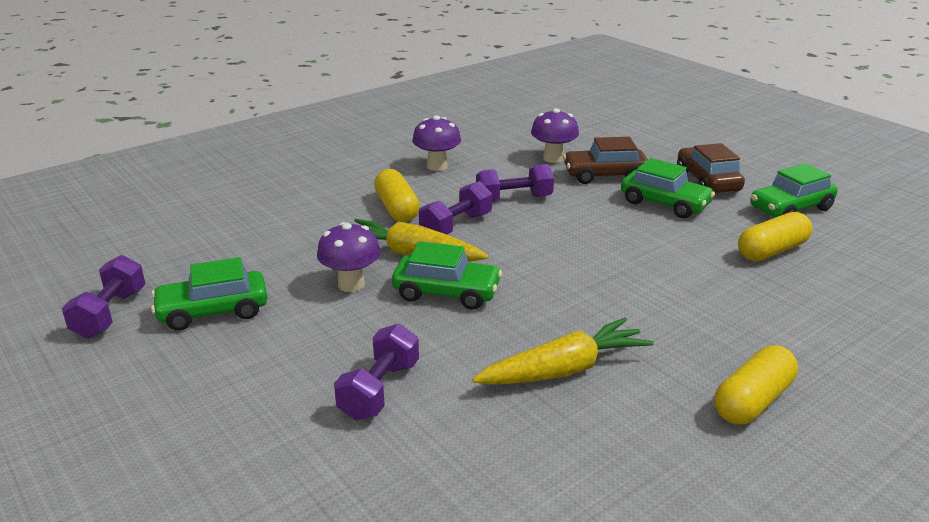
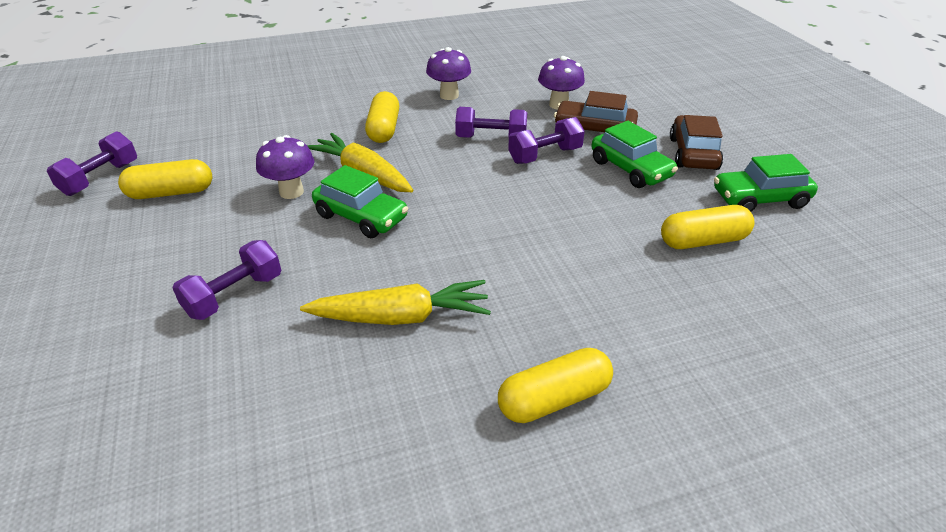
camera: 20 degrees right, 10 degrees up
green car [151,257,267,331] -> yellow capsule [118,159,212,199]
purple dumbbell [419,181,492,234] -> purple dumbbell moved to [508,117,585,164]

